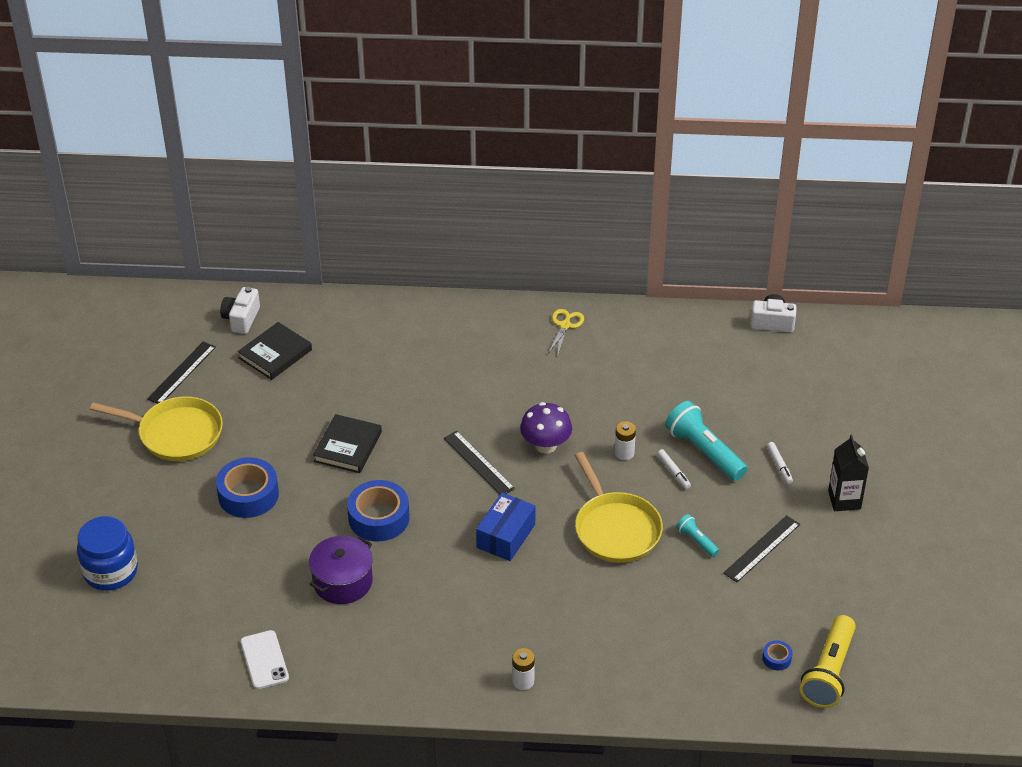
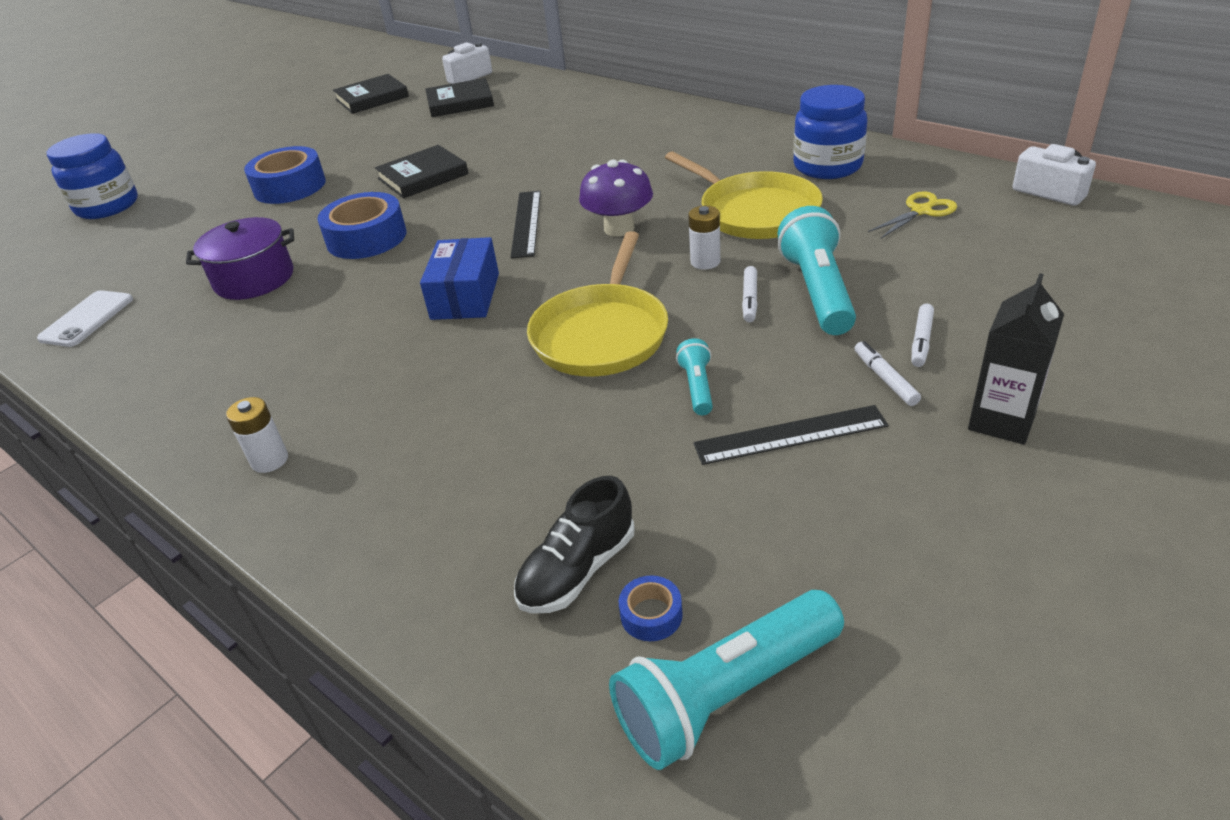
camera: 40 degrees right, 5 degrees down
yellow pan [90,397,223,461] -> yellow pan moved to [665,151,823,239]
black ruler [147,341,216,404] -> black book [333,74,409,114]
blue box [476,493,535,561] -> blue box turned 60 degrees counterclockwise [420,237,499,320]
yellow scissors [548,309,584,354] -> yellow scissors moved to [868,191,957,239]
yellow flashlight [800,615,856,708] -> turquoise flashlight [609,590,844,770]
none -> black shoe [514,476,635,614]
none -> blue jar [793,85,867,179]
none -> white marker [855,341,921,406]

